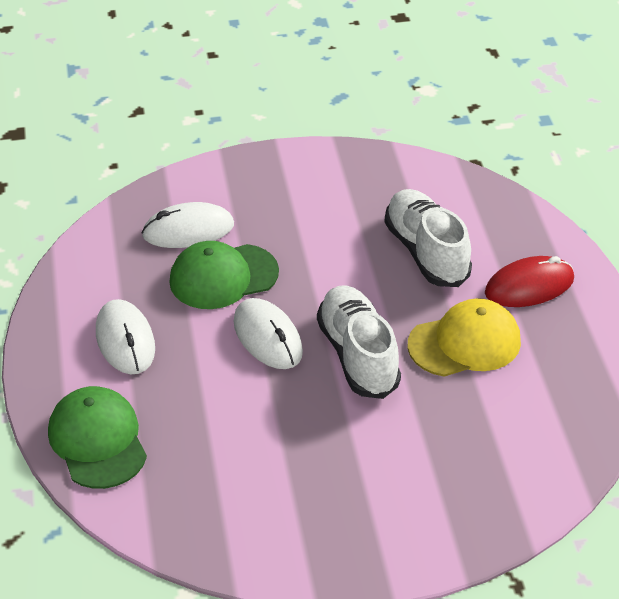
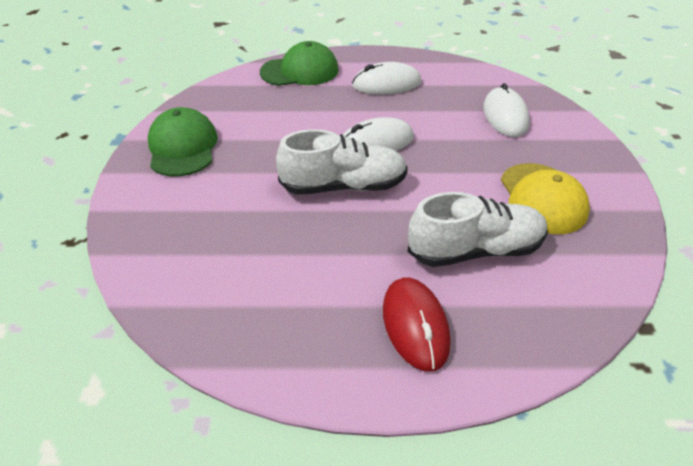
camera: 100 degrees right, 0 degrees up
green cap [169,241,279,309] -> green cap moved to [148,107,218,177]
yellow cap [407,298,521,377] -> yellow cap moved to [501,163,590,234]

